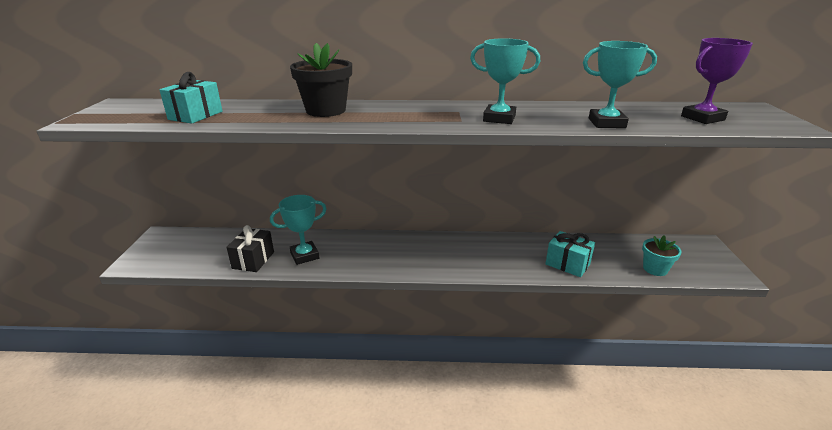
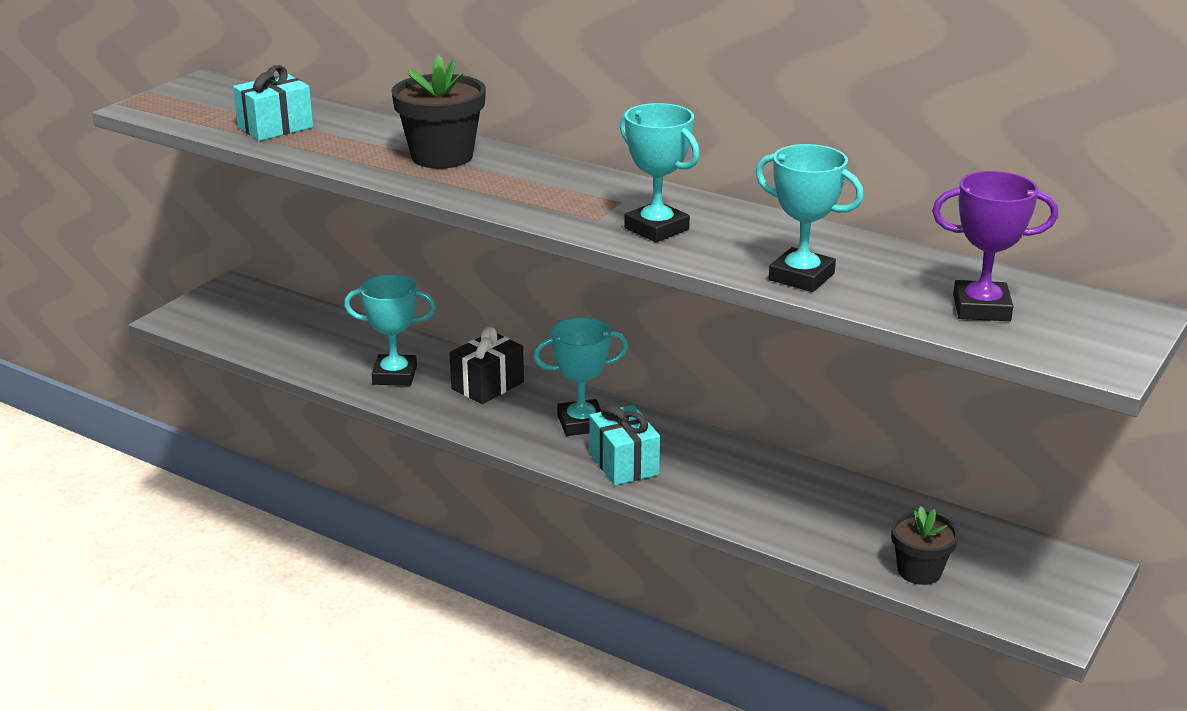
camera: 30 degrees right, 0 degrees up
black gift [226,225,274,272] -> black gift moved to [449,327,524,404]
turquoise gift [546,231,595,277] -> turquoise gift moved to [589,404,660,485]
turquoise flower pot [642,235,682,276] -> black flower pot [891,506,959,585]
none -> turquoise trophy [533,317,628,436]

